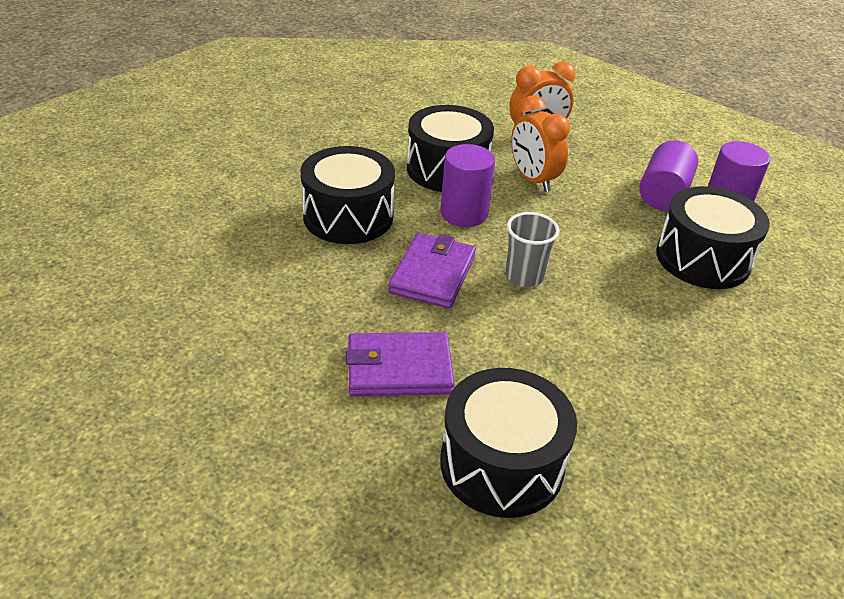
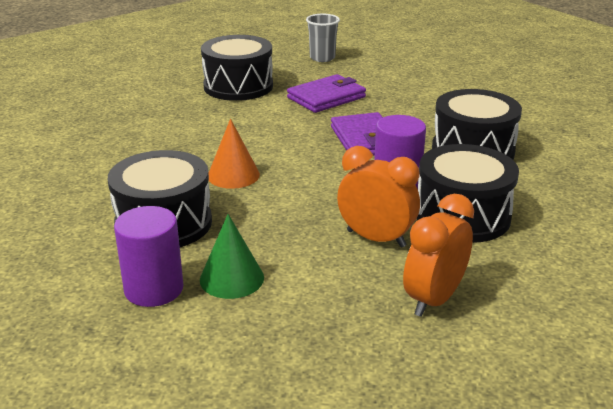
camera: 150 degrees right, 10 degrees down
grey cup [506,212,559,287] -> grey cup moved to [306,14,340,62]
purple cylinder [640,140,698,210] -> green cone [200,214,264,299]
none -> orange cone [209,119,260,189]

